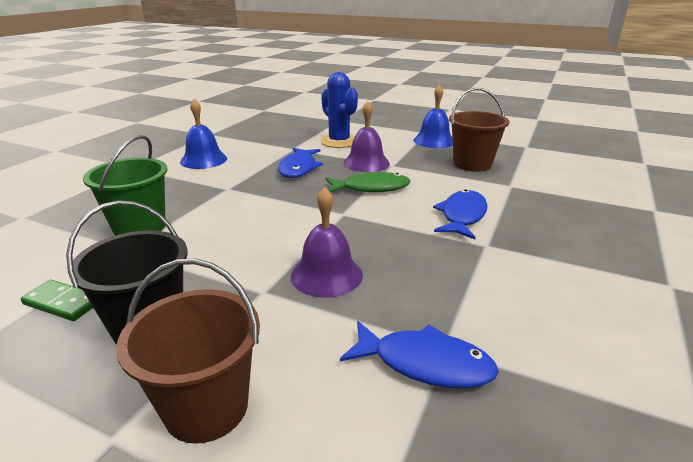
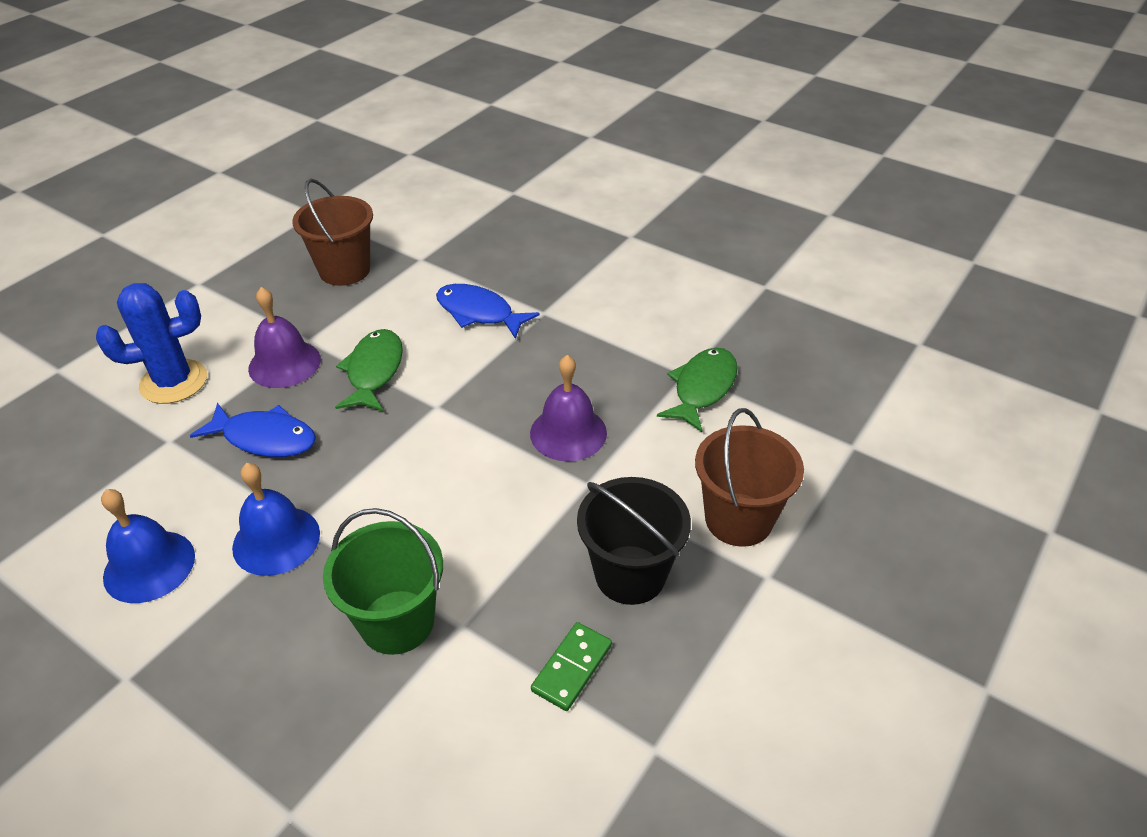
camera: 80 degrees left, 15 degrees up
blue fish [340,321,499,388] -> green fish [657,348,738,432]
blue bell [413,85,453,148] -> blue bell moved to [232,463,320,576]

